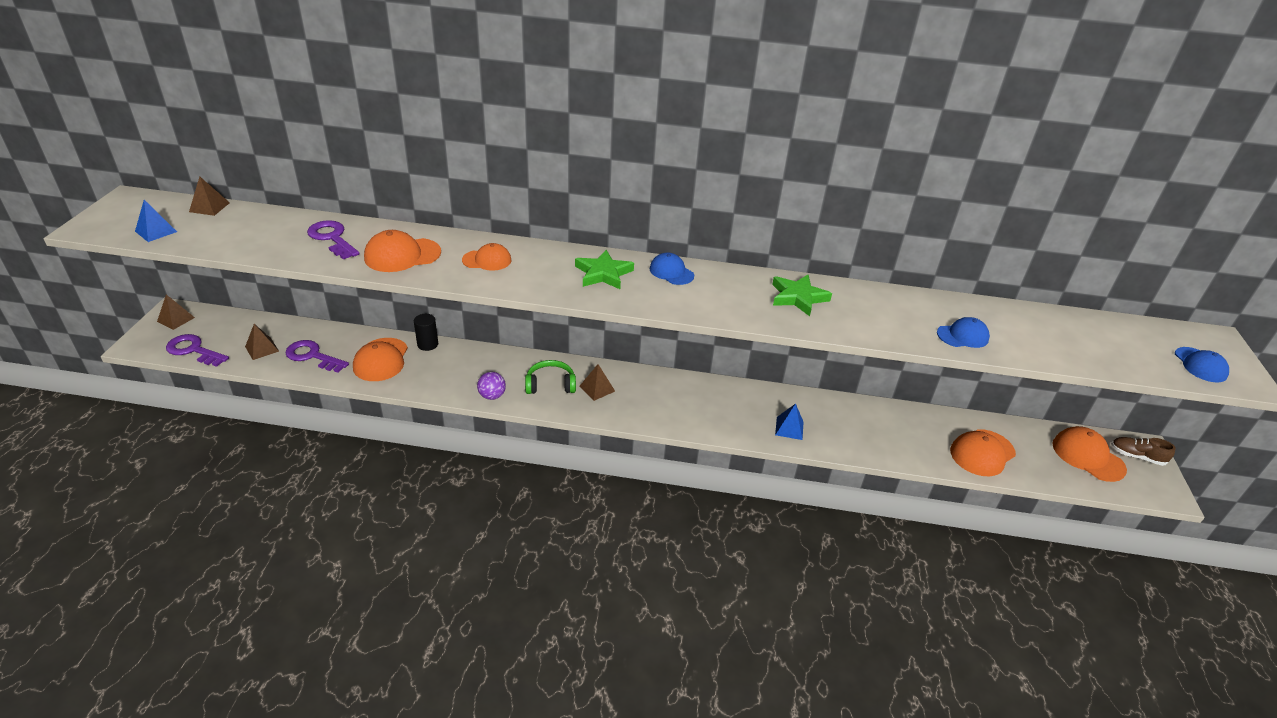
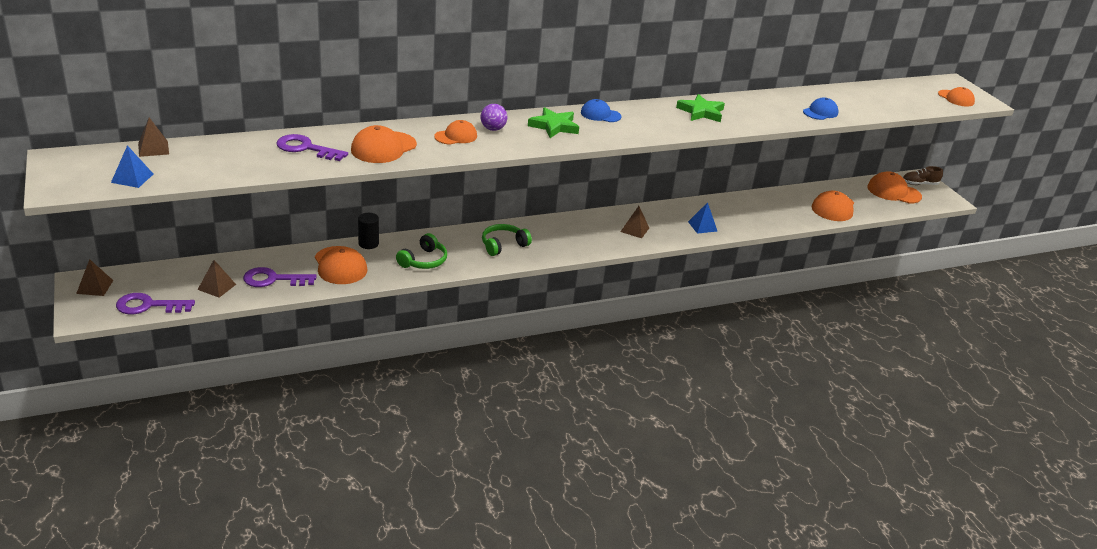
camera: 30 degrees left, 5 degrees down
purple ball [477,372,506,400] -> purple ball moved to [481,104,507,131]
brown pyramid [580,364,615,401] -> brown pyramid moved to [620,206,649,238]
blue cap [1175,347,1229,383] -> orange cap [938,87,975,107]
none -> green headphones [396,233,447,269]

